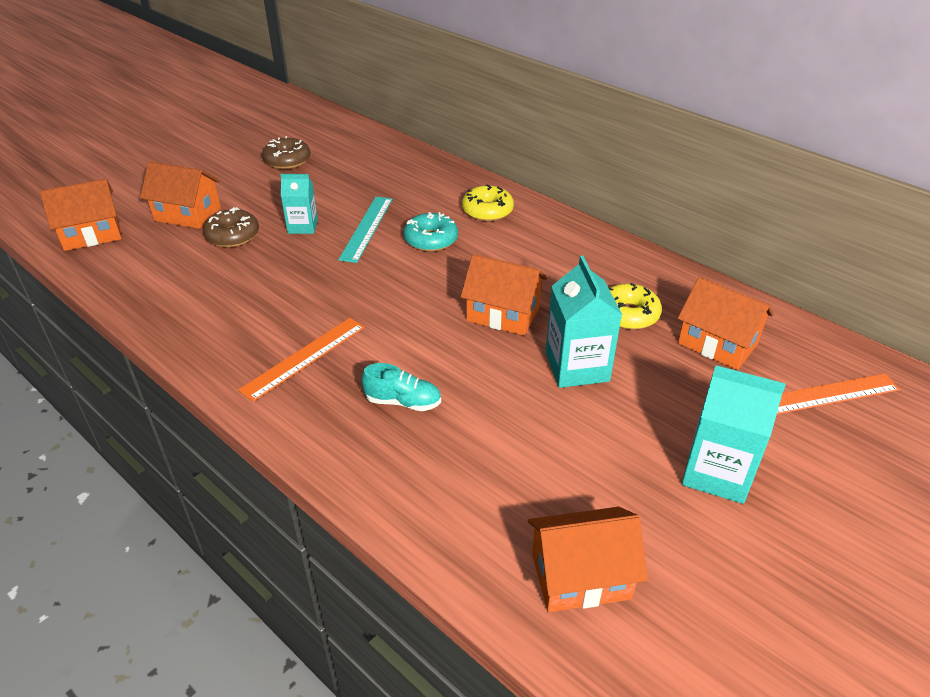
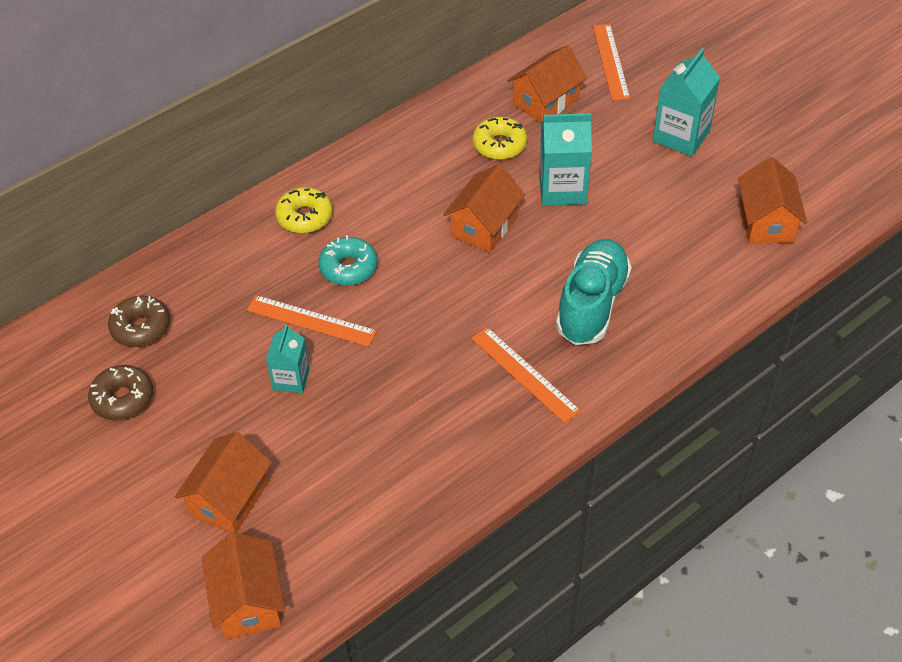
camera: 80 degrees left, 10 degrees up
brown donut [203,207,259,247] -> brown donut moved to [108,296,170,347]
turquoise ruler [338,197,392,263] -> orange ruler [247,295,377,347]
turquoise shoe [362,363,441,411] -> turquoise shoe [556,239,632,345], size x1.93

